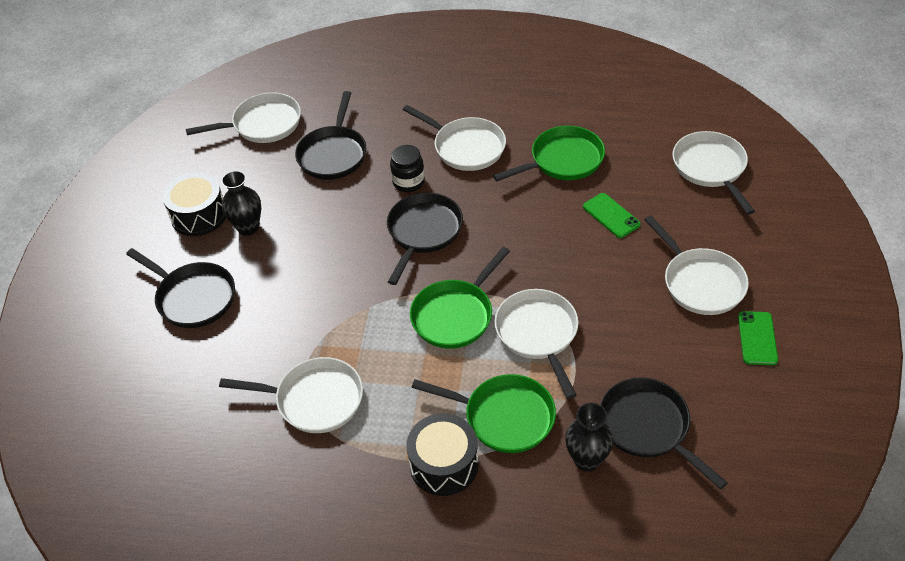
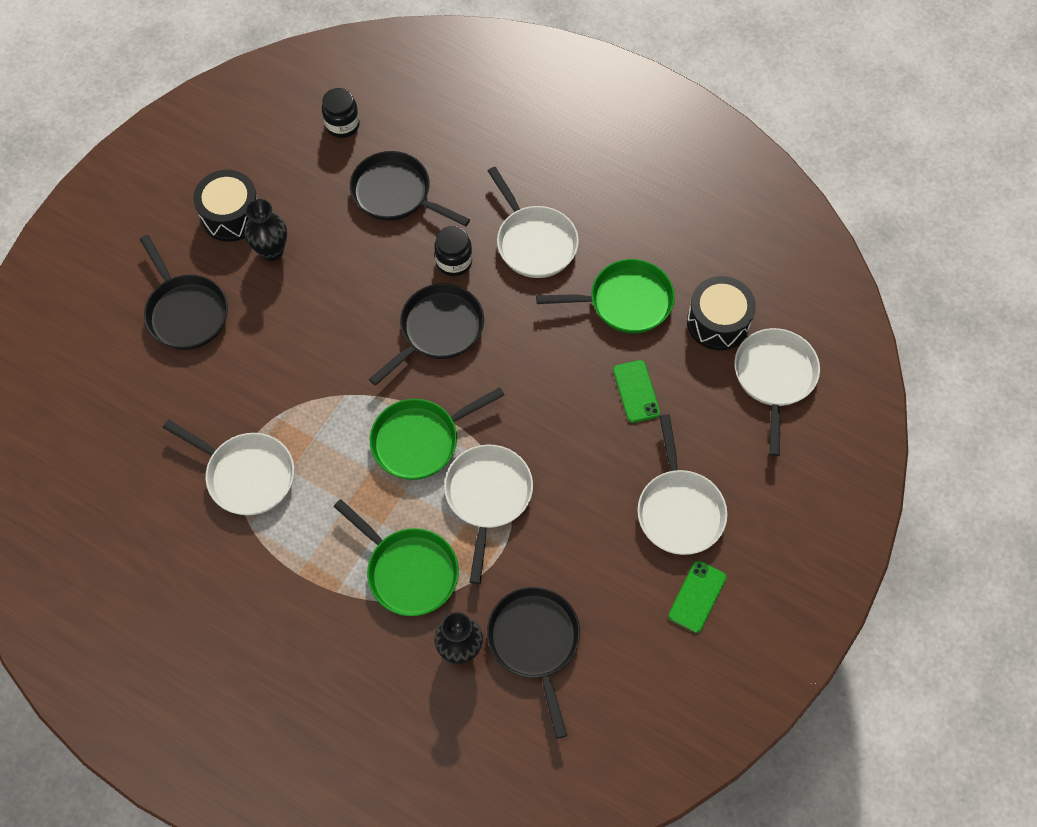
camera: 20 degrees right, 15 degrees up
white pan [186,92,301,143] -> black jar [322,88,360,138]
black pan [295,91,366,180] -> black pan turned 90 degrees clockwise [350,151,470,227]
black drum [407,413,479,496] -> black drum moved to [687,276,756,350]

